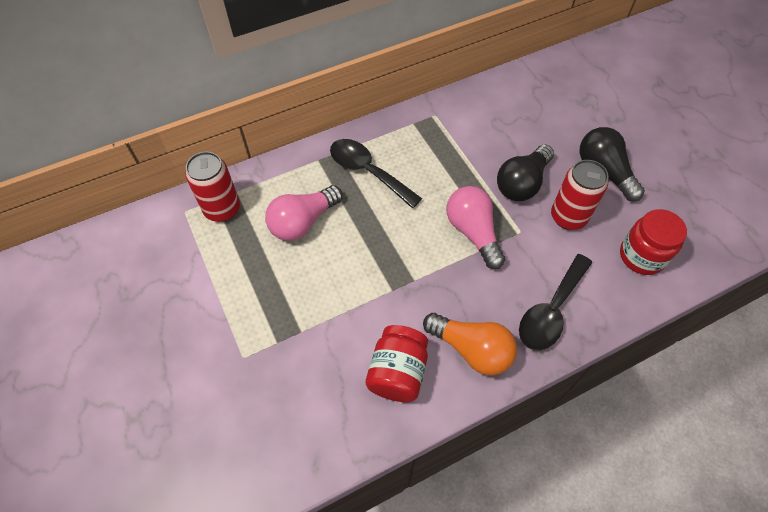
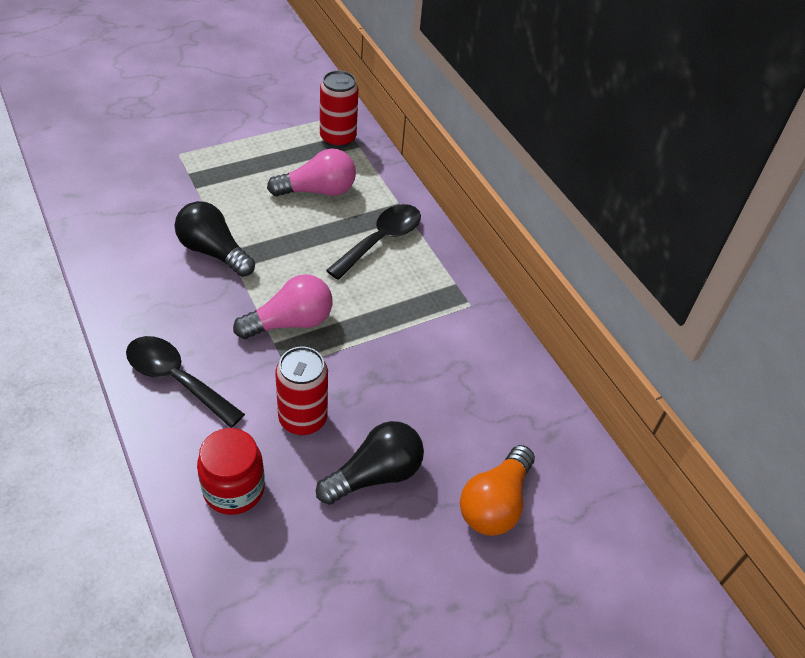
camera: 85 degrees right, 10 degrees down
pink light bulb [265,185,343,241] -> pink light bulb turned 120 degrees clockwise [267,149,356,196]
red jar [366,325,428,402] -> none
orange light bulb [423,313,517,376] -> orange light bulb moved to [460,445,535,536]
black light bulb [497,145,554,201] -> black light bulb moved to [175,201,255,277]

